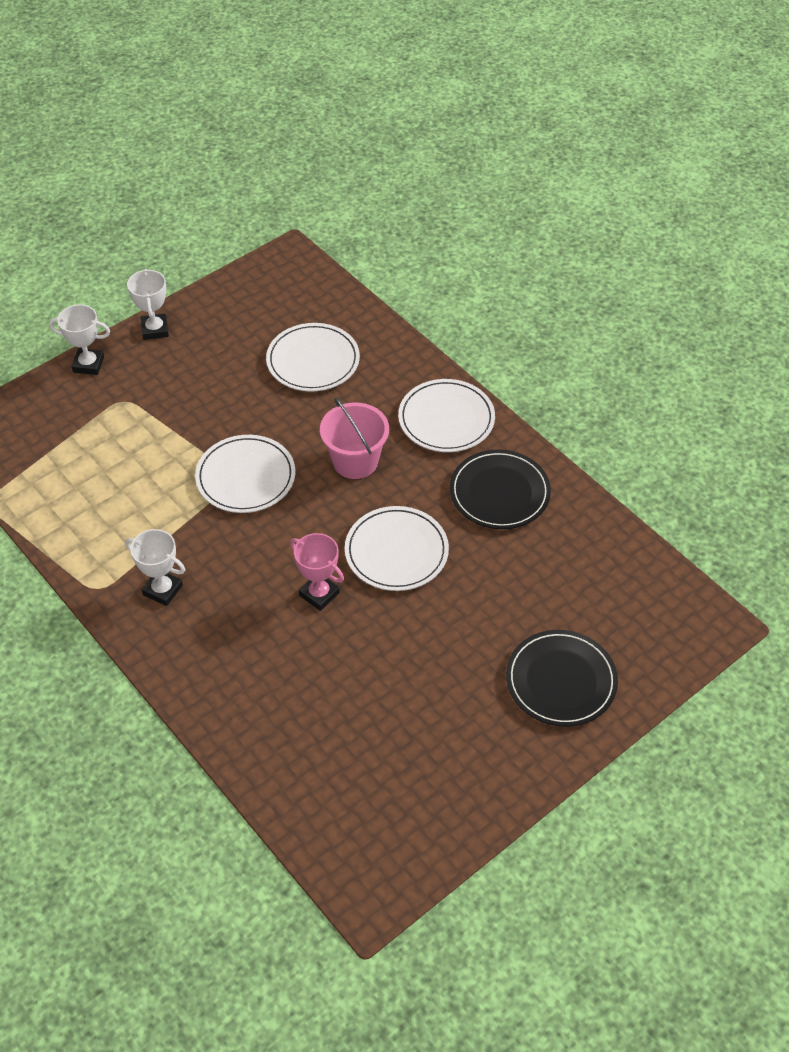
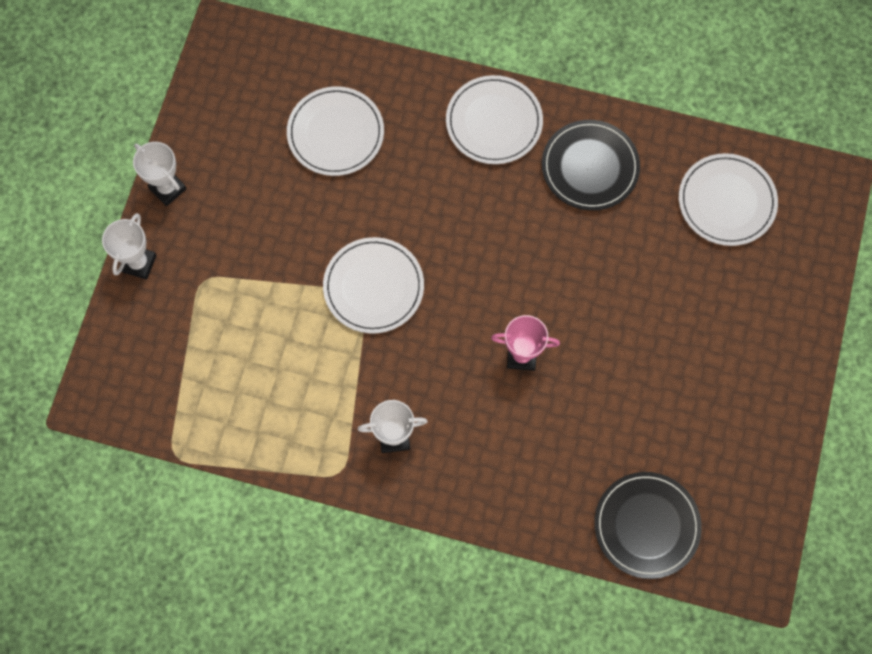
camera: 35 degrees left, 20 degrees up
white trophy [49,304,110,375] -> white trophy turned 45 degrees counterclockwise [102,213,157,280]
pink bucket [320,398,389,479] -> none
white plate [345,506,449,591] -> white plate moved to [679,153,778,246]
black plate [506,630,618,727] -> black plate moved to [594,472,702,579]

